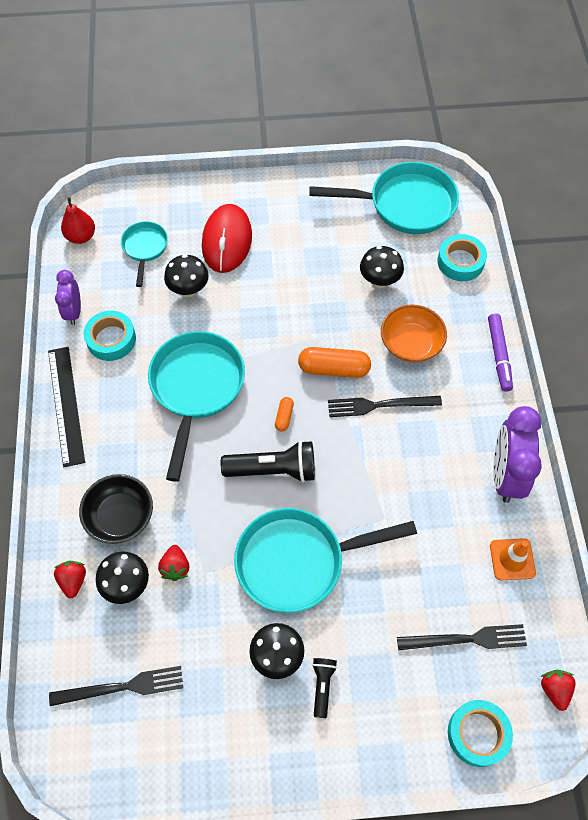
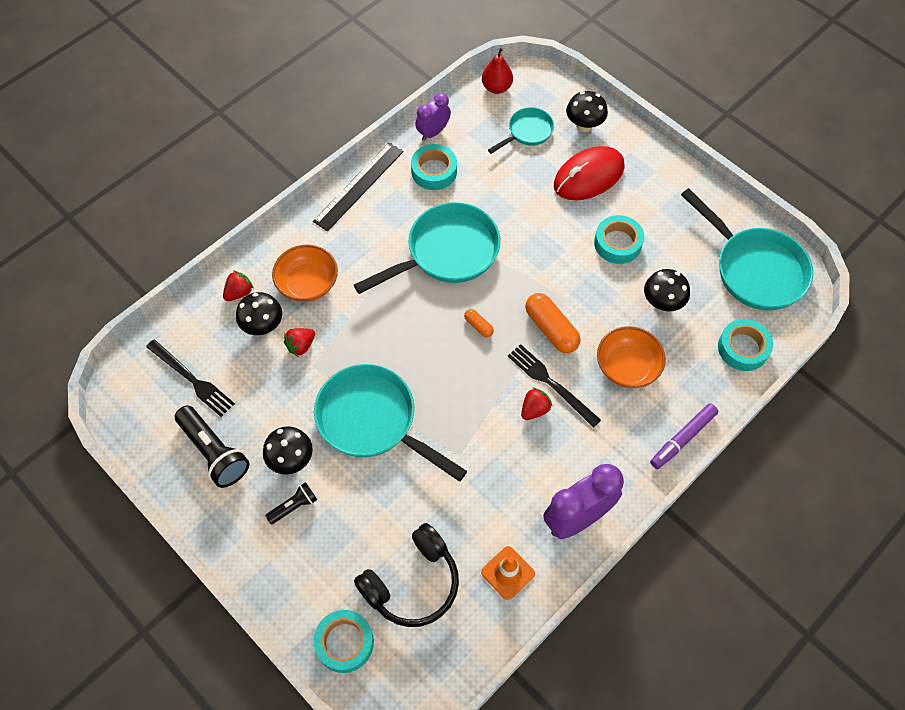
camera: 50 degrees right, 0 degrees up
black bowl [79,474,153,544] -> orange bowl [272,245,338,302]
black mushroom [164,254,209,297] -> black mushroom moved to [566,91,608,132]
black flashlight [221,440,315,483] -> black flashlight moved to [175,405,250,488]
orange capsule [275,397,294,432] -> orange capsule turned 75 degrees clockwise [464,309,494,337]
black fork [397,624,527,650] -> black headphones [354,523,459,627]
red strawberry [541,670,576,711] -> red strawberry moved to [521,388,552,420]
none -> turquoise tape [594,215,644,264]

